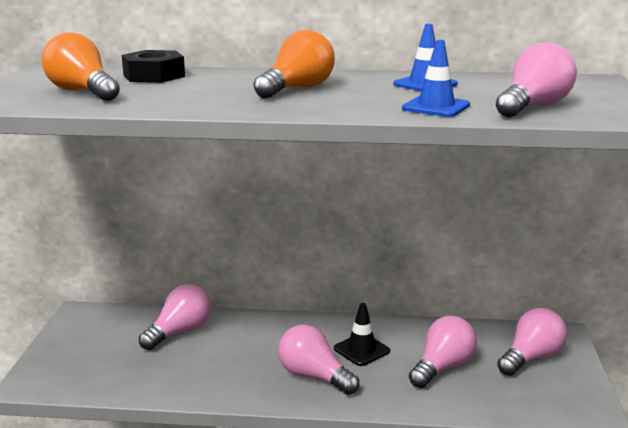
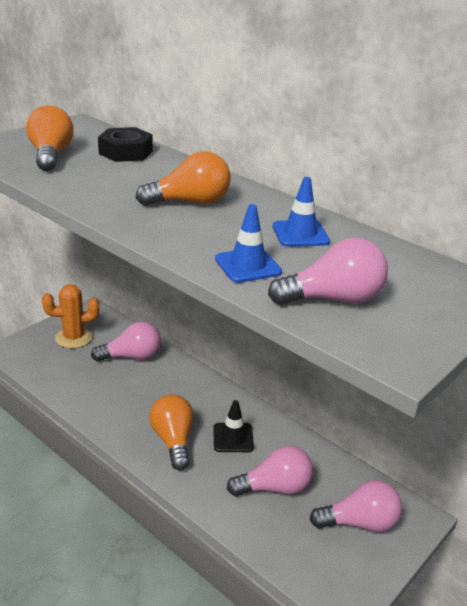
camera: 35 degrees right, 10 degrees up
pink light bulb [278,325,359,395] -> orange light bulb [149,394,194,470]
none -> orange cactus [42,284,99,348]

